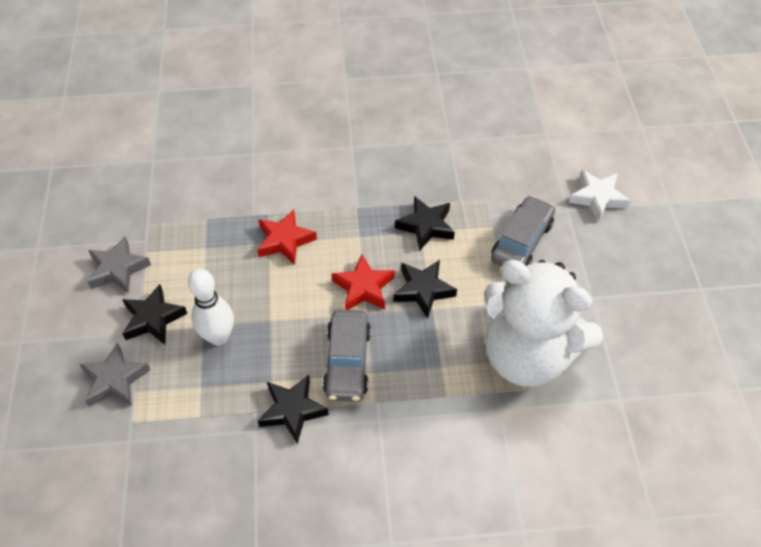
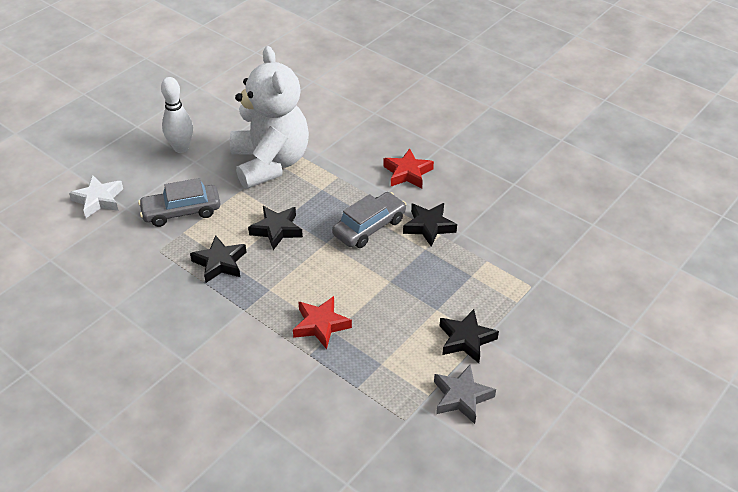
camera: 135 degrees left, 10 degrees down
grey star [79,342,151,407] -> none
white bowling pin [188,269,234,345] -> white bowling pin moved to [161,77,193,153]
red star [331,254,395,310] -> red star moved to [383,149,434,188]

